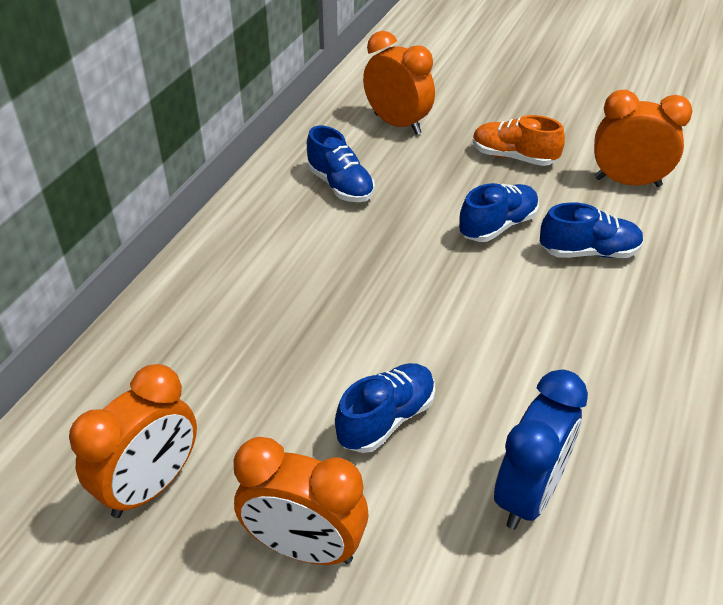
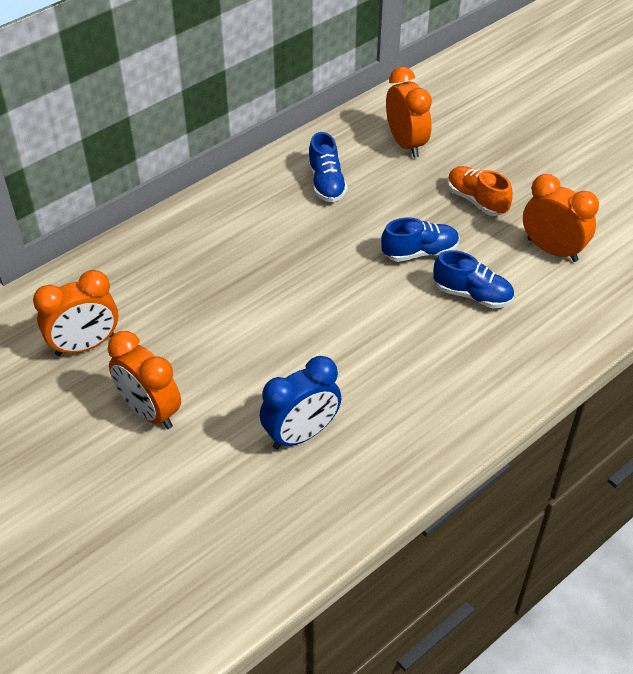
camera: 25 degrees right, 5 degrees up
blue shoe [335,363,435,453] -> none

